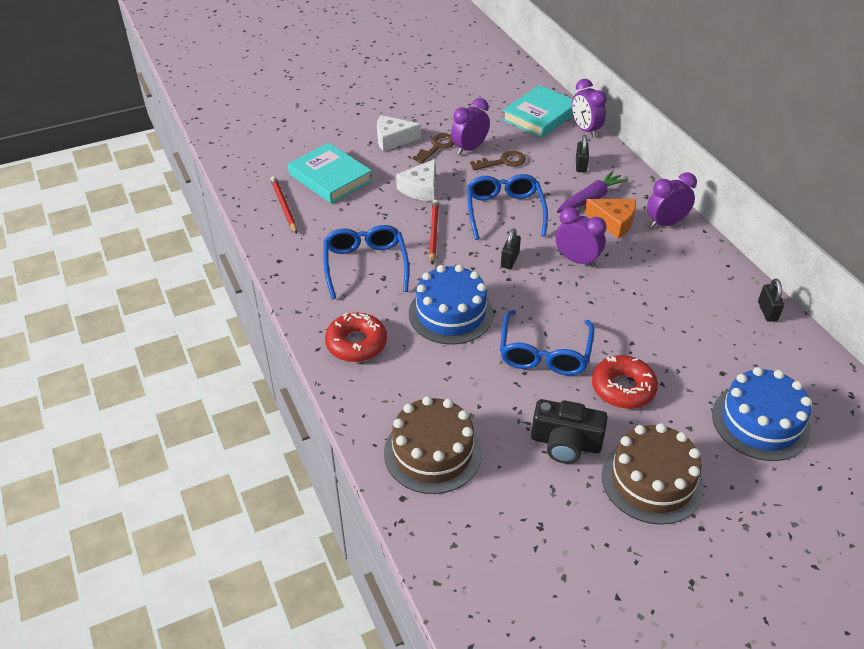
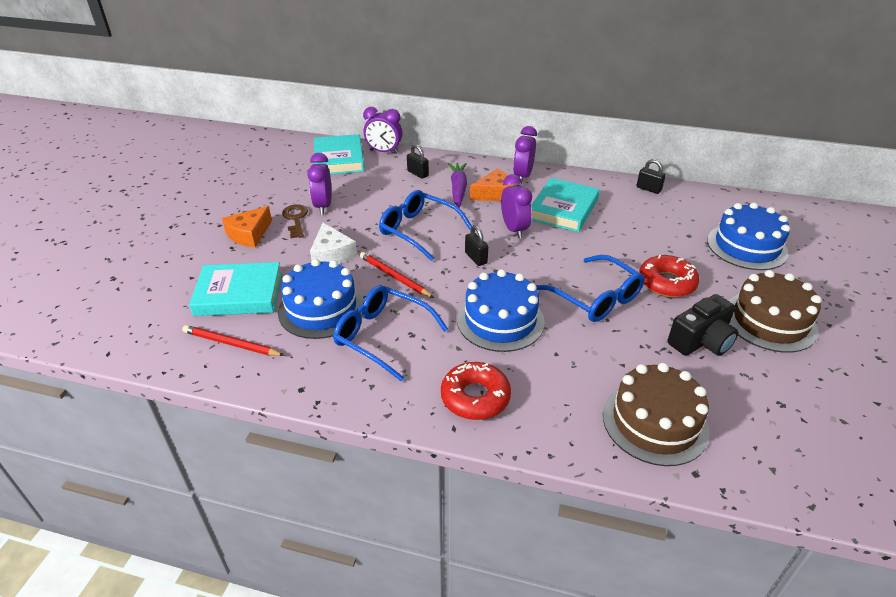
camera: 50 degrees left, 5 degrees down
white cheese [377,115,421,152] -> orange cheese [222,206,272,248]
brown key [470,151,526,170] -> none
purple clock [555,207,607,268] -> purple clock turned 90 degrees clockwise [501,174,532,239]
none -> blue cake [278,259,364,339]
none -> turquoise book [531,178,600,232]

